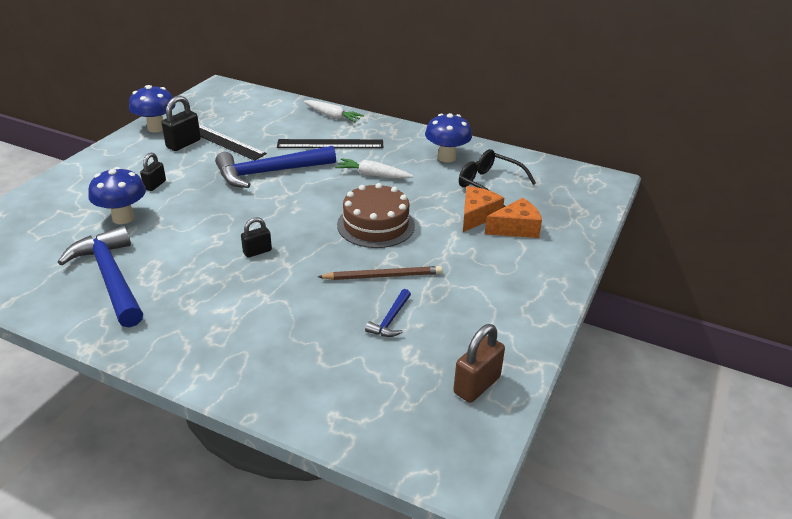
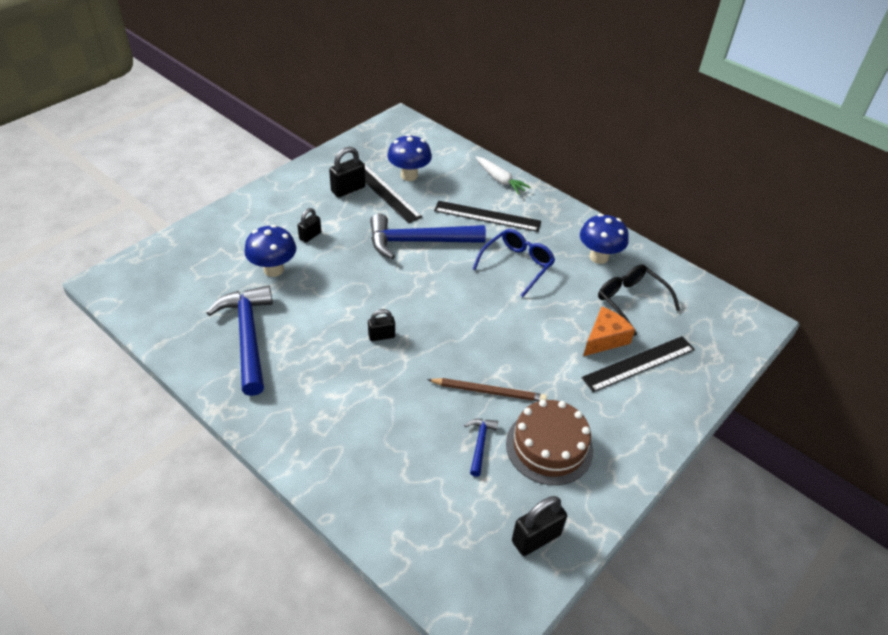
camera: 15 degrees right, 10 degrees up
blue mushroom [129,85,176,133] -> blue mushroom moved to [388,134,432,181]
white carrot [335,158,414,179] -> blue glasses [473,229,555,297]
brown cake [337,183,415,248] -> brown cake moved to [506,400,593,485]
blue hammer [365,289,411,337] -> blue hammer turned 150 degrees clockwise [464,419,498,477]
brown padlock [453,324,505,403] -> black padlock [512,496,567,556]
orange cheese [485,198,542,238] -> black ruler [582,336,695,392]

